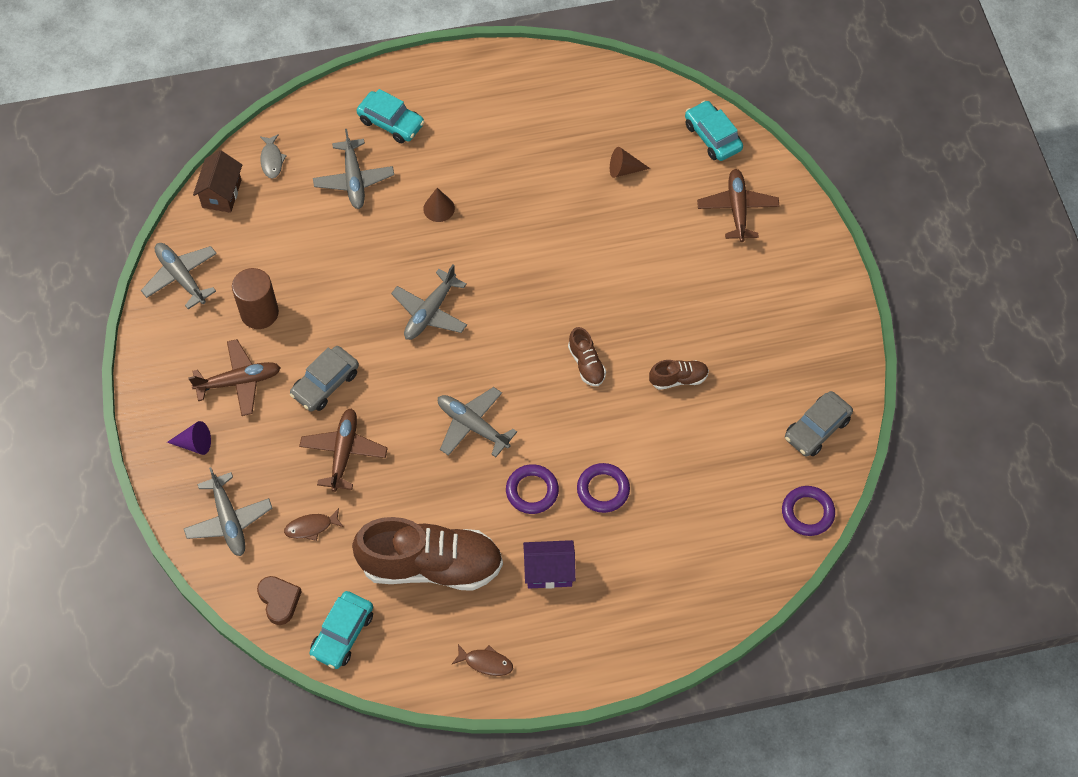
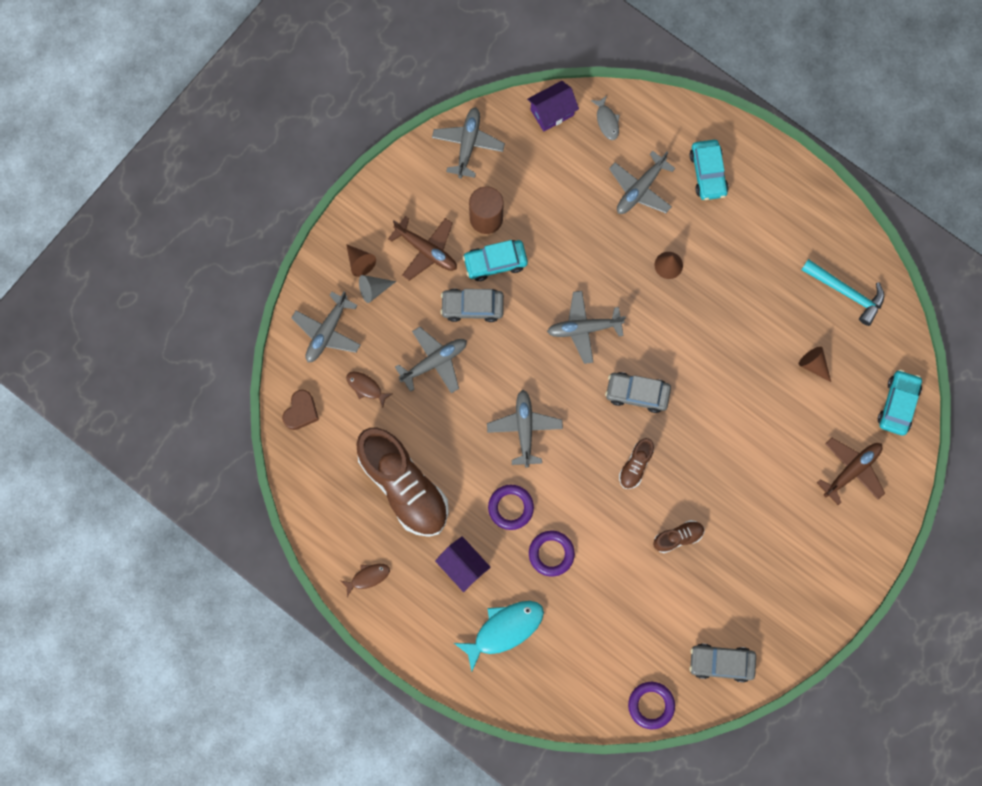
camera: 50 degrees right, 15 degrees up
purple cone [167,421,211,455] -> brown cone [346,244,376,277]
brown house [193,150,242,213] -> purple house [527,81,579,132]
grey fish [260,134,287,178] -> grey fish turned 60 degrees counterclockwise [591,96,620,140]
brown plane [299,408,388,492] -> grey plane [395,327,467,393]
turquoise car [310,591,373,669] -> turquoise car moved to [463,240,528,281]
brown fish [452,644,513,676] -> brown fish turned 90 degrees counterclockwise [341,564,390,597]
brown shoe [649,360,709,390] -> brown shoe turned 60 degrees counterclockwise [653,520,704,553]
none -> grey cone [359,275,396,303]
none -> turquoise fish [454,601,544,671]
none -> grey car [605,372,671,413]
none -> turquoise hammer [801,259,884,326]

